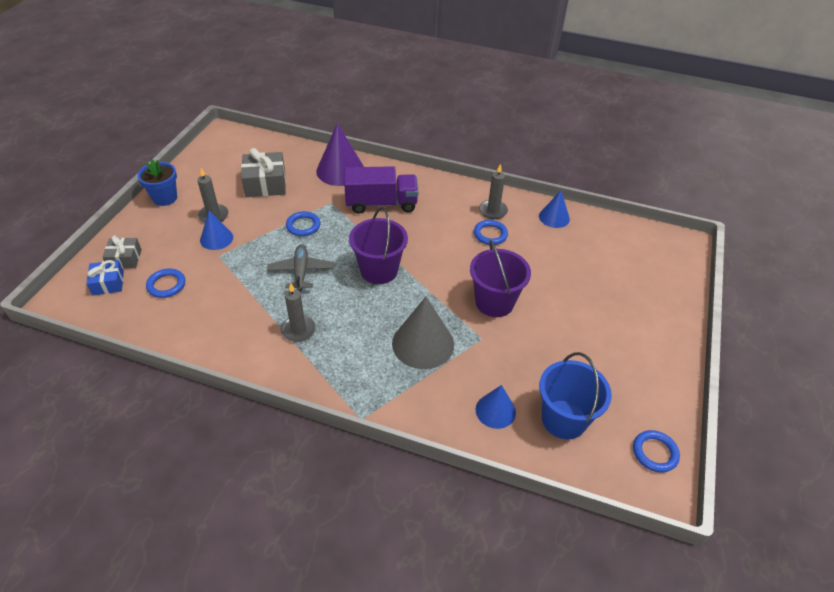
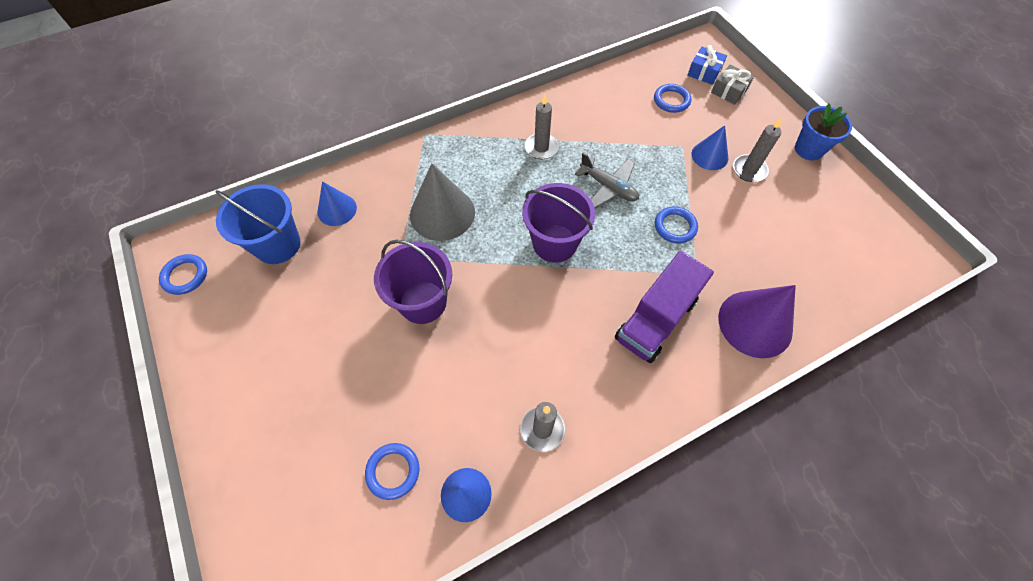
camera: 135 degrees right, 15 degrees up
grey gift [241,148,286,197] -> none
blue ring [474,220,508,245] -> blue ring moved to [365,443,419,500]

